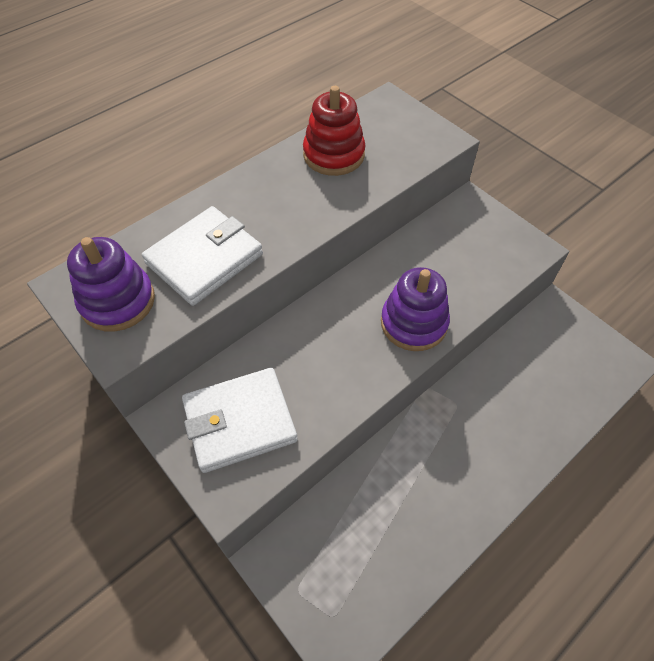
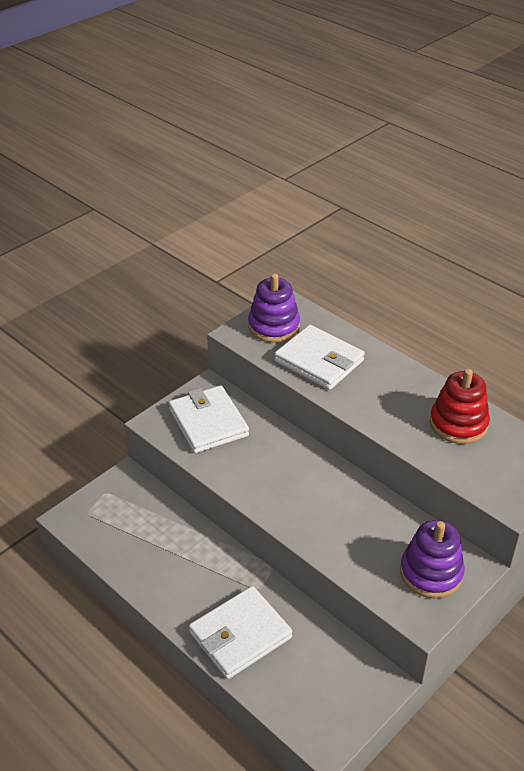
camera: 85 degrees right, 15 degrees down
purple stacking toy [381,267,450,351] -> purple stacking toy moved to [400,520,465,599]
none -> white wallet [189,586,292,679]

